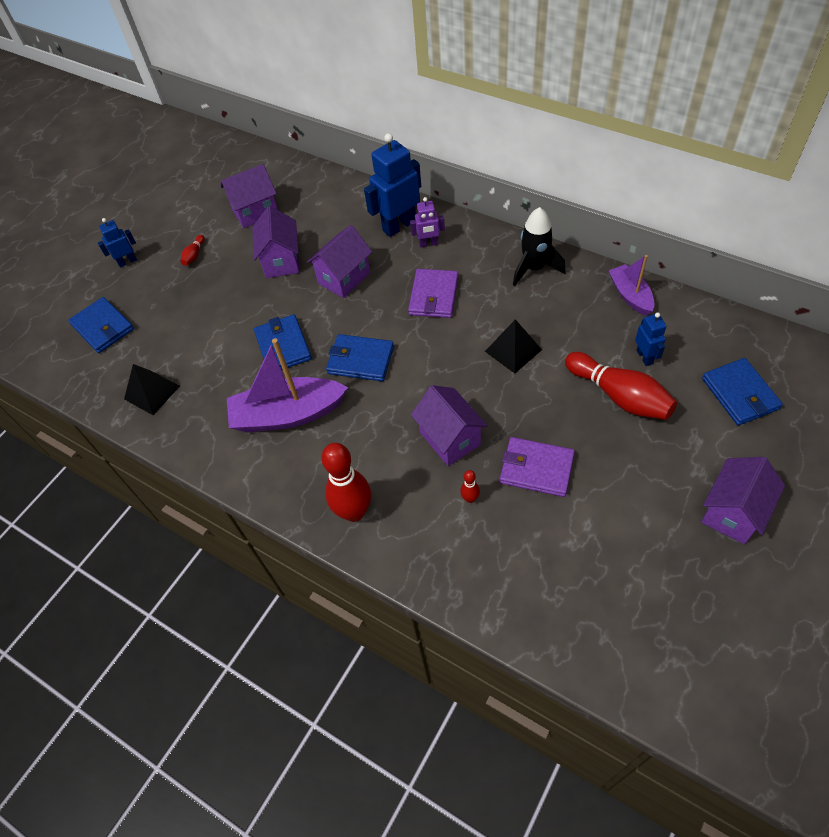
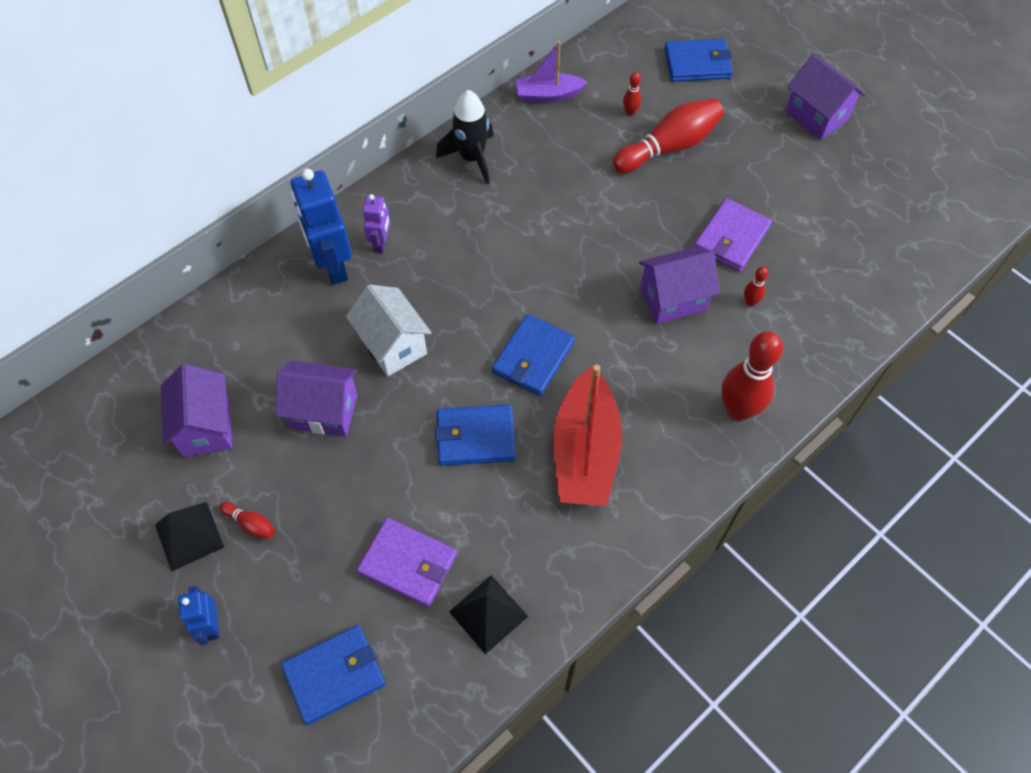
camera: 80 degrees left, 5 degrees up
purple boat [227,338,348,432] -> red boat [553,365,622,506]
purple house [307,225,372,298] -> white house [346,284,432,376]
purple wallet [408,269,458,318] -> purple wallet moved to [357,518,457,607]
black pyramid [485,319,542,374] -> black pyramid moved to [155,502,224,572]
blue robot [635,312,667,366] -> red bowling pin [623,72,641,116]

